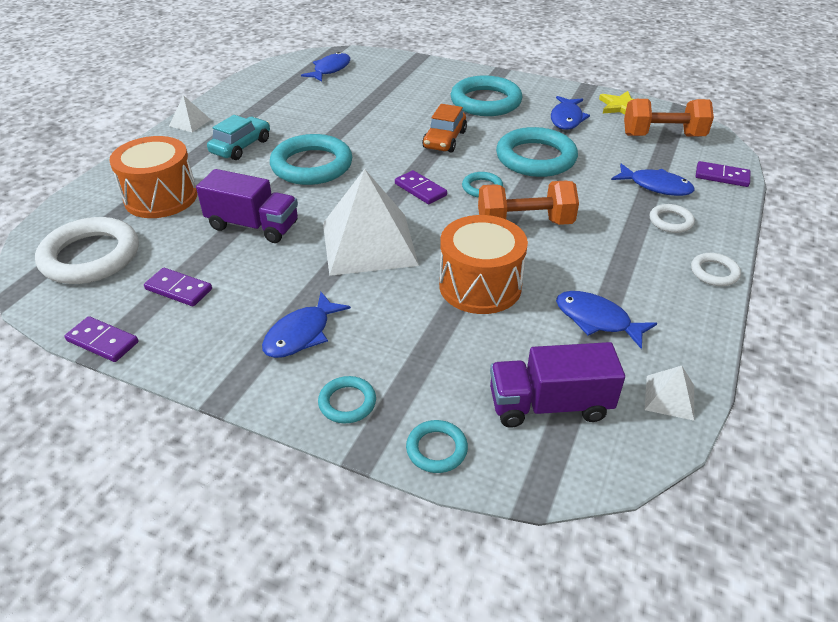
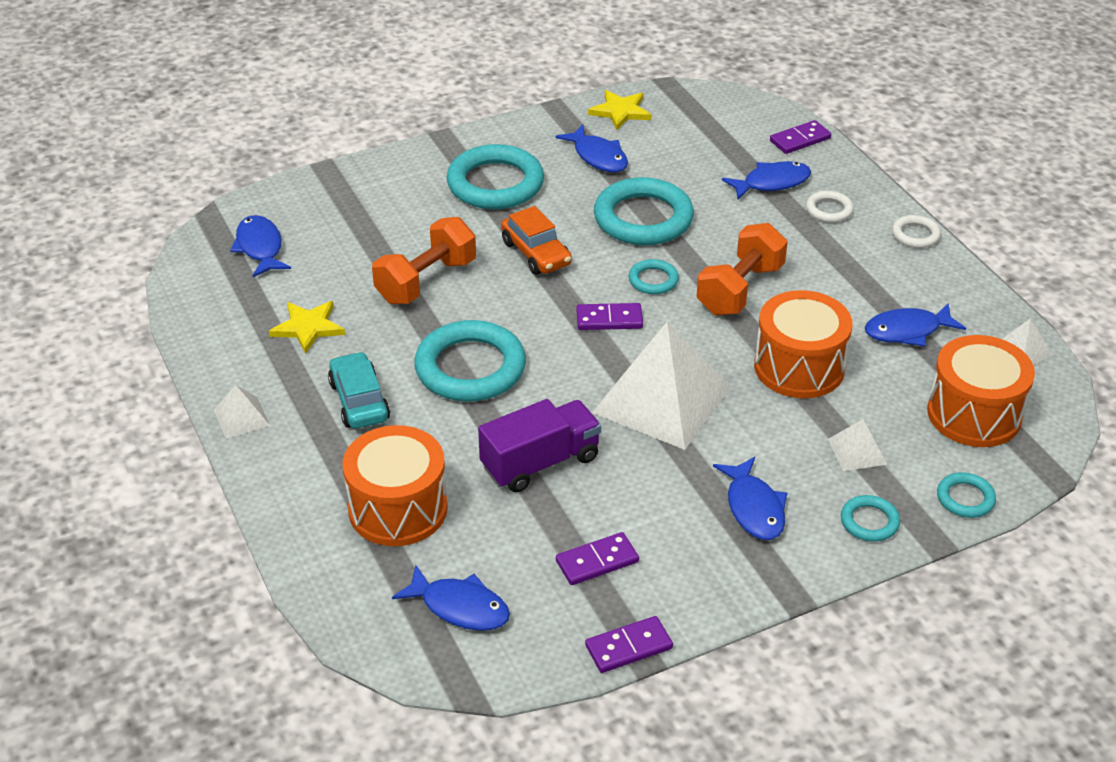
camera: 50 degrees left, 0 degrees up
white ring [35,217,139,284] -> blue fish [392,565,510,631]
purple truck [490,342,625,428] -> orange drum [927,335,1035,447]
orange dumbbell [624,99,714,137] -> orange dumbbell moved to [372,217,476,304]
none -> yellow star [269,301,345,354]
none -> white pyramid [828,419,887,471]

